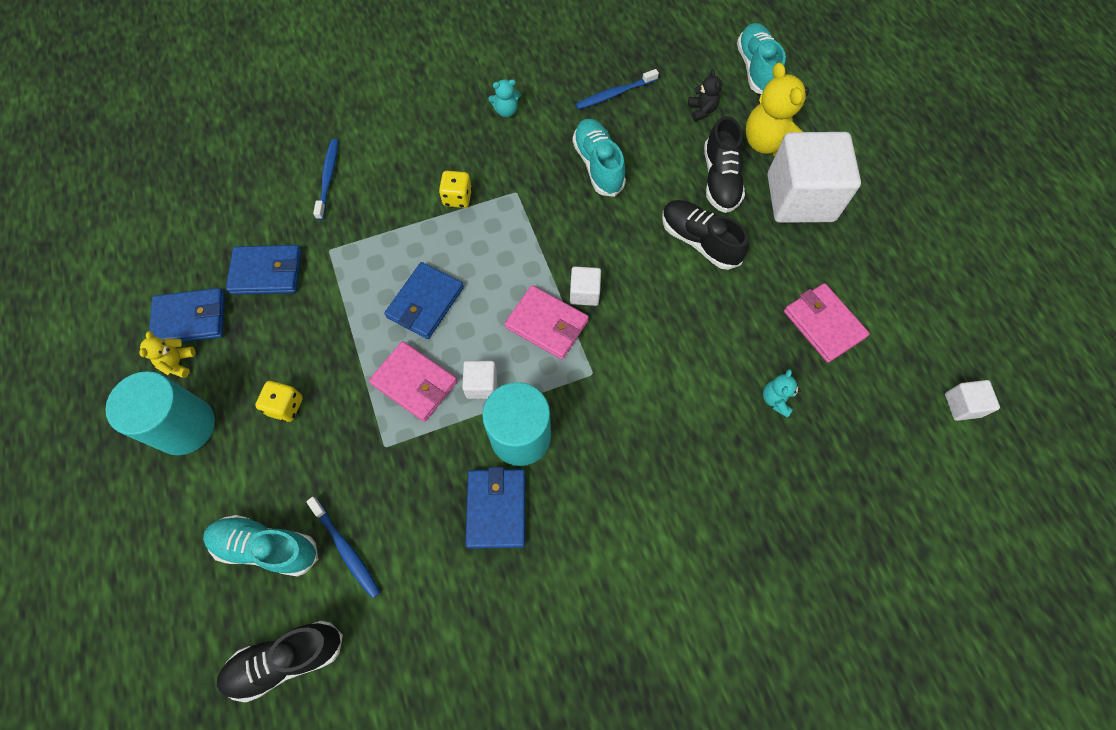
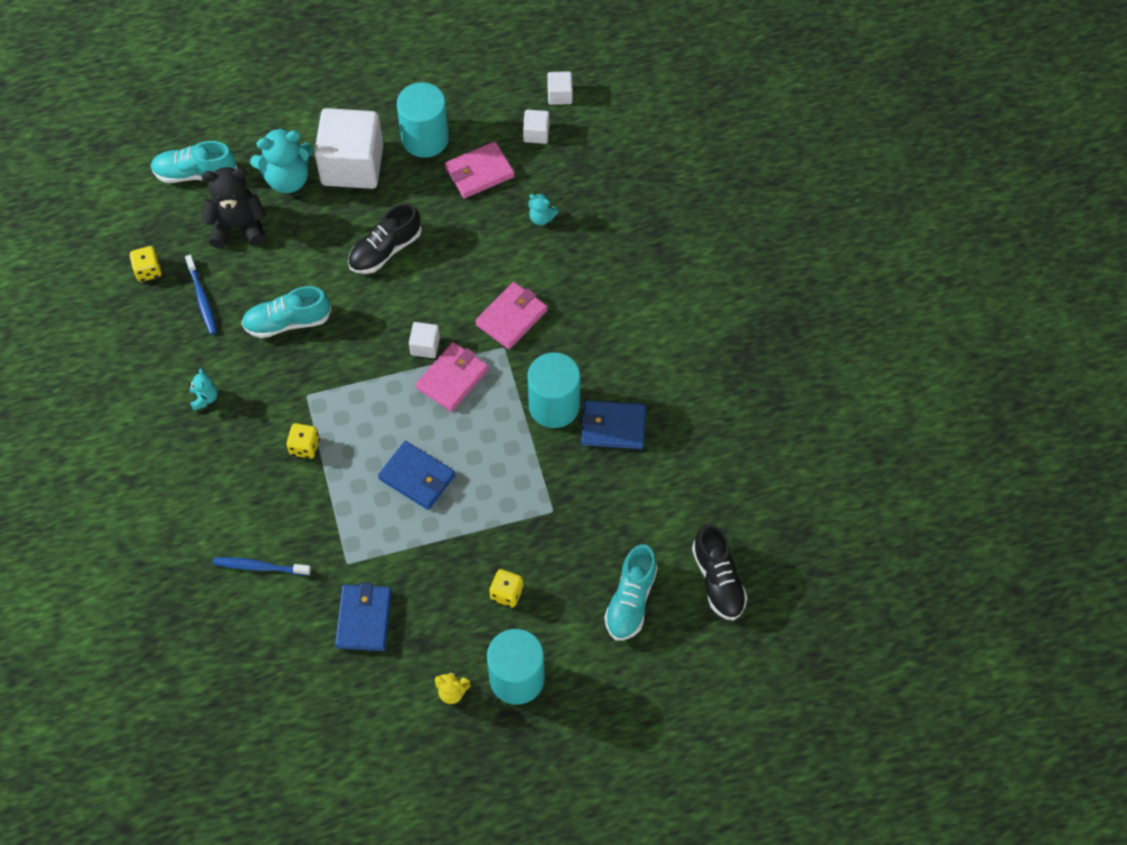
camera: 85 degrees left, 5 degrees down
blue wallet [149,288,225,342] -> none
blue toothbrush [306,497,380,599] -> none
pink wallet [369,341,457,422] -> pink wallet moved to [475,282,547,349]
white cube [462,361,497,399] -> white cube moved to [523,109,549,144]
black teddy bear [688,69,722,121] -> black teddy bear [201,167,266,249], size x2.01
black shoe [704,116,745,213] -> none
yellow teddy bear [746,62,809,157] -> turquoise teddy bear [250,128,313,193]
none -> yellow dice [130,246,162,282]
none -> turquoise cylinder [397,82,449,158]

